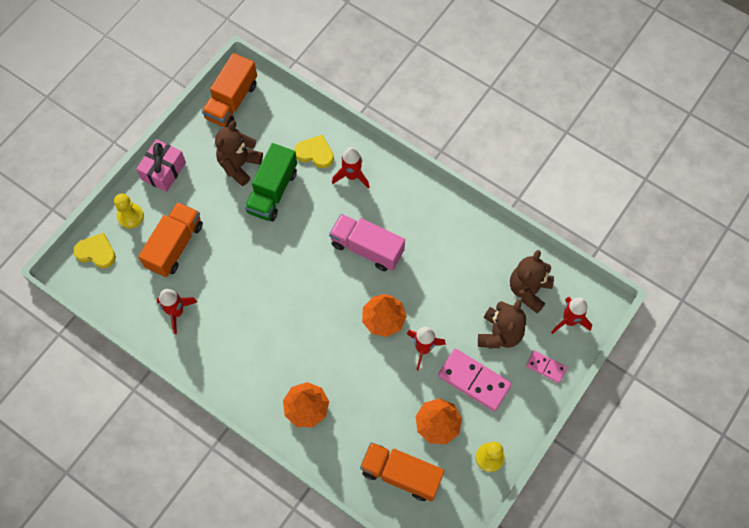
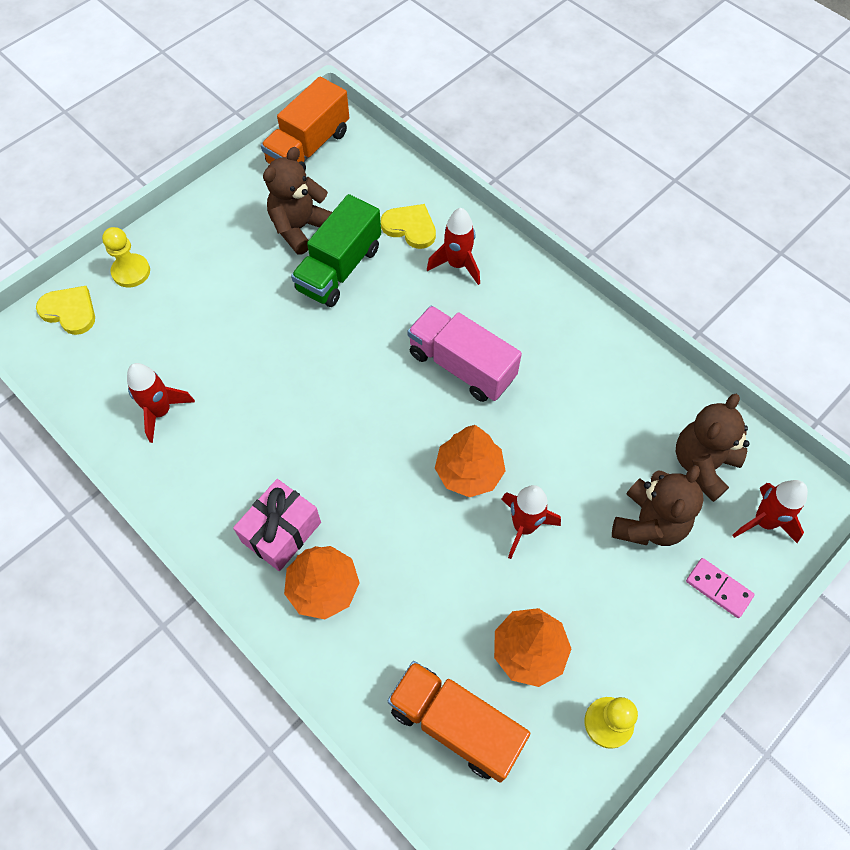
camera: 10 degrees right, 5 degrees down
pink gift [136,139,186,192] -> pink gift moved to [233,479,321,571]
orange truck [138,202,203,277] -> none
pink domino [438,349,512,411] -> none

